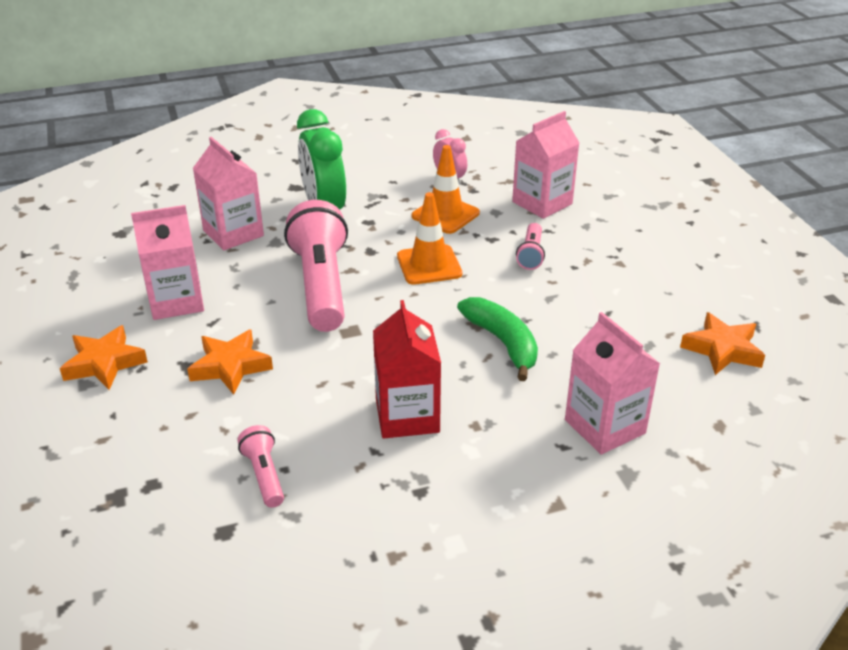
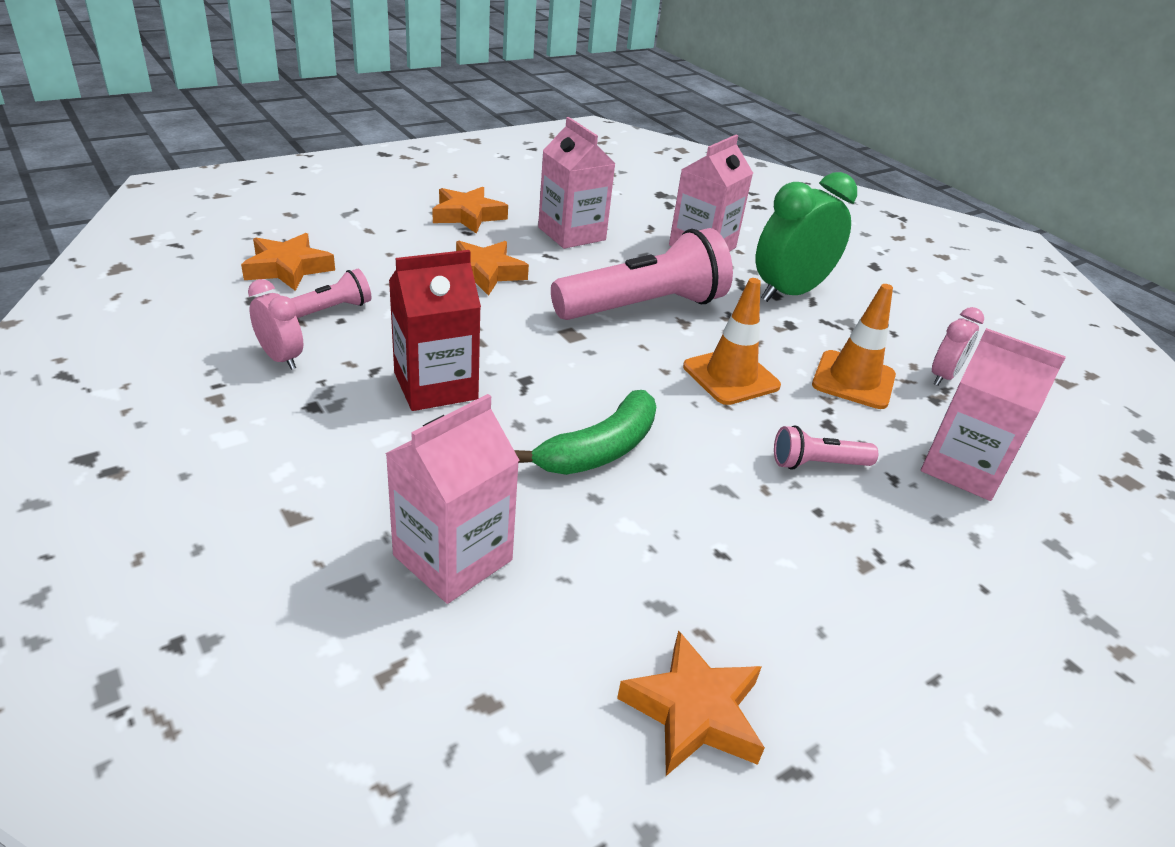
camera: 70 degrees right, 0 degrees up
none -> orange star [241,233,335,291]
none -> pink clock [248,279,303,370]

